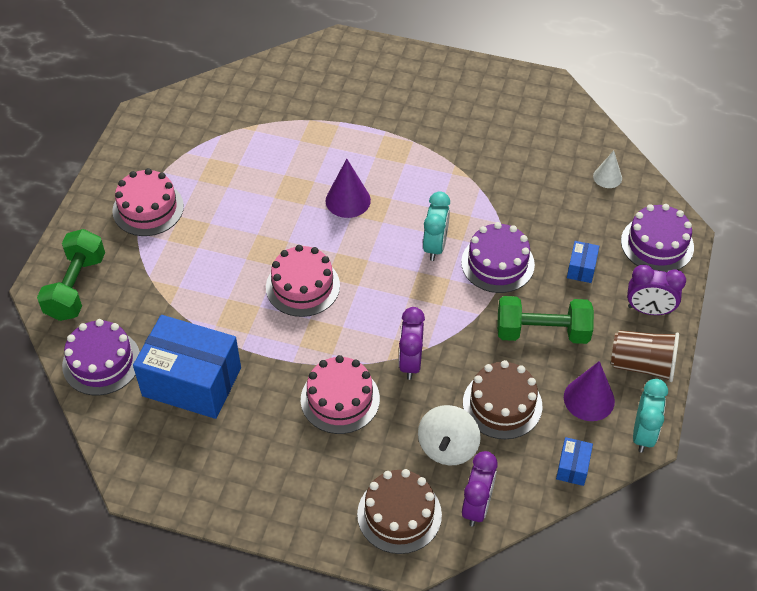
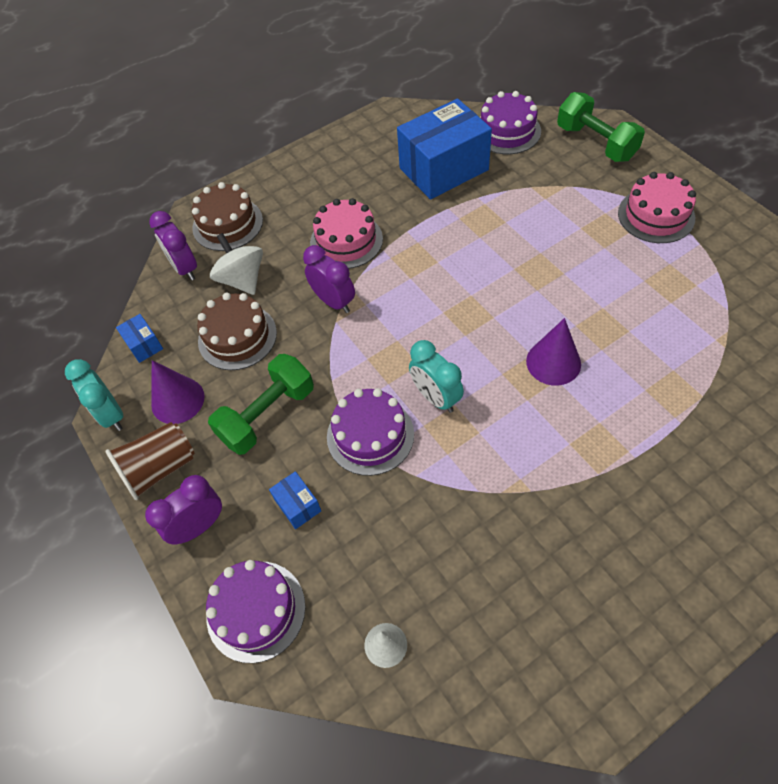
camera: 135 degrees right, 5 degrees up
pink cake [266,245,340,317] -> none

